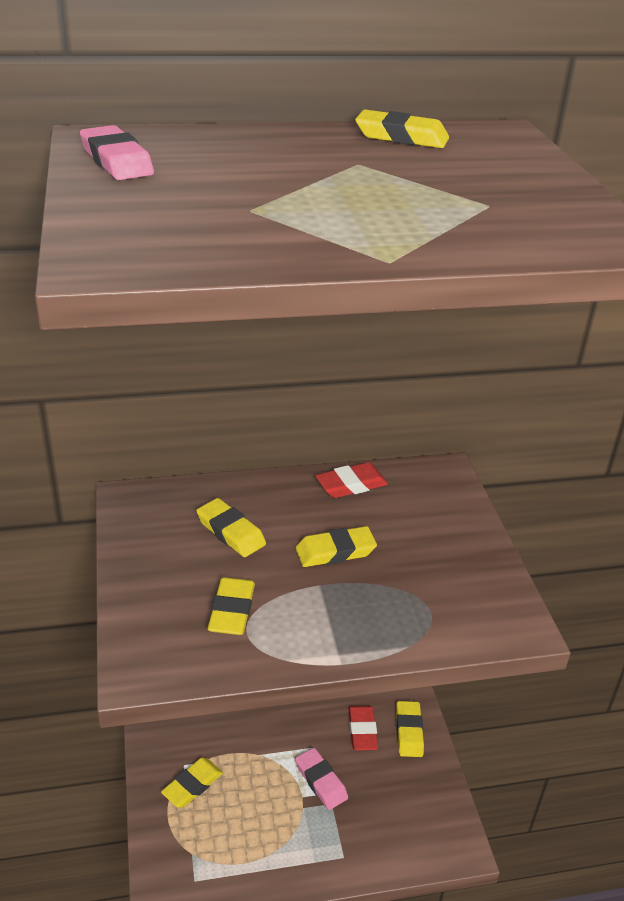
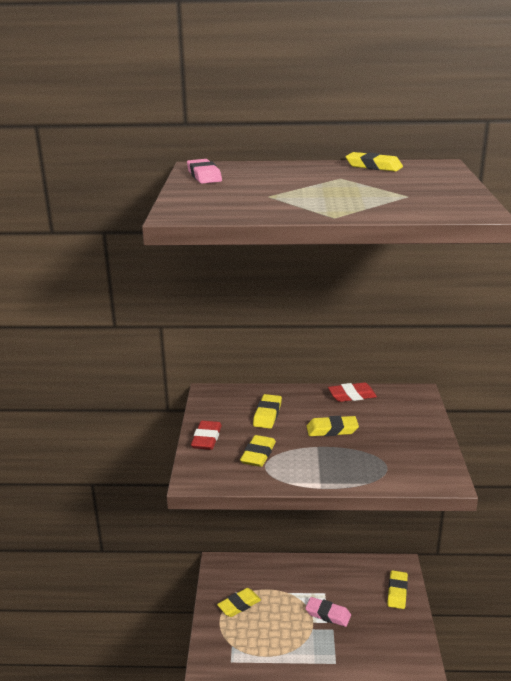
camera: 15 degrees right, 10 degrees down
yellow eraser [196,498,266,557] -> yellow eraser turned 45 degrees clockwise [253,394,282,429]
pink eraser [295,748,348,810] -> pink eraser turned 45 degrees counterclockwise [305,597,351,627]
red eraser [348,706,378,750] -> red eraser moved to [191,421,222,450]

